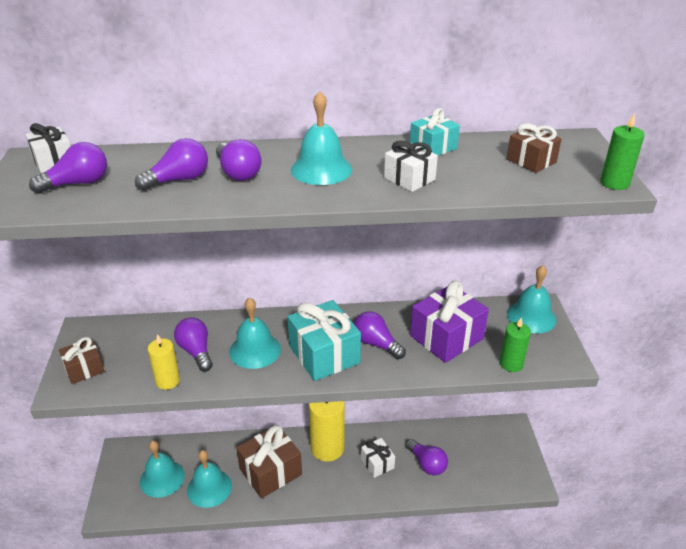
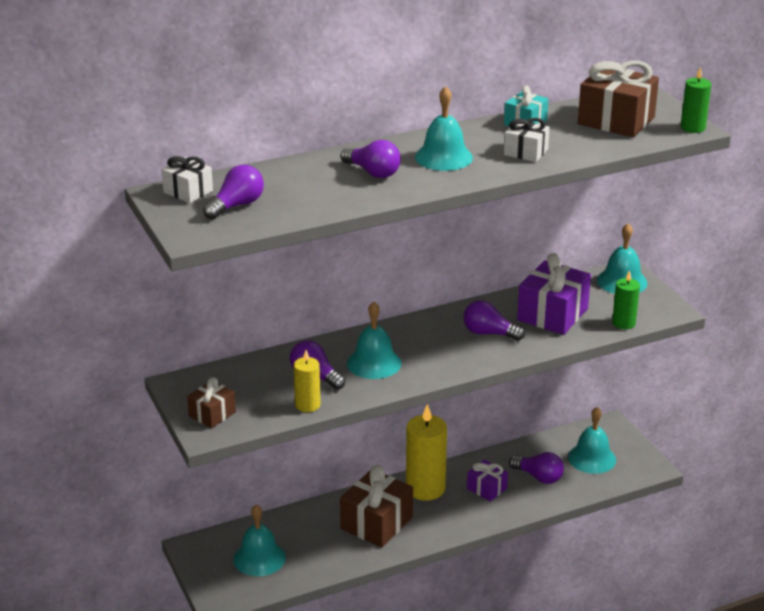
camera: 20 degrees left, 5 degrees down
purple light bulb [135,138,208,191] -> none
turquoise bell [187,450,232,508] -> turquoise bell moved to [568,407,616,474]
turquoise gift [287,300,361,381] -> none
white gift [361,438,395,478] -> purple gift [467,460,508,502]
brown gift [506,124,562,173] -> brown gift [578,61,659,137], size x1.79

